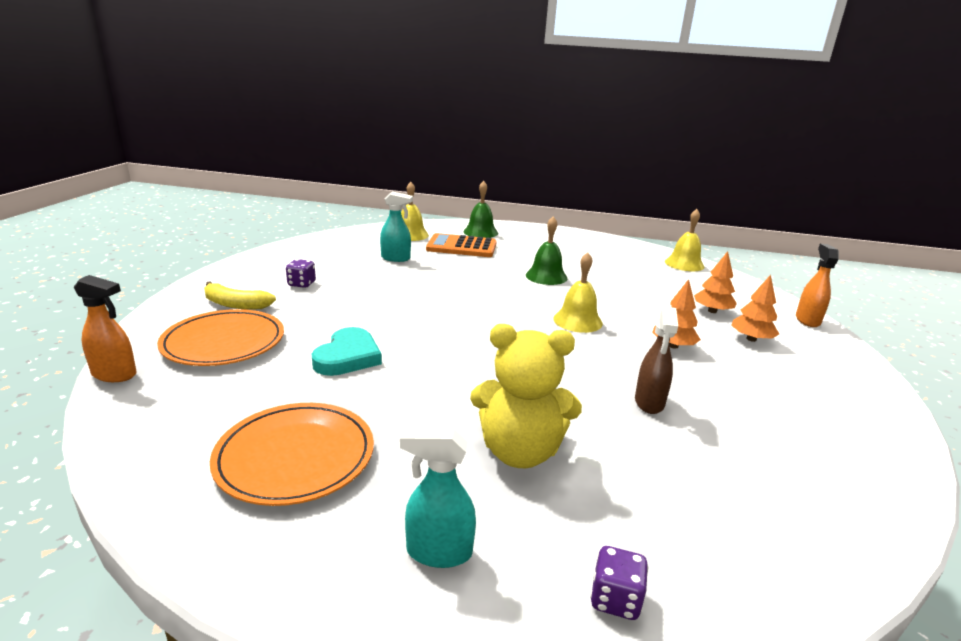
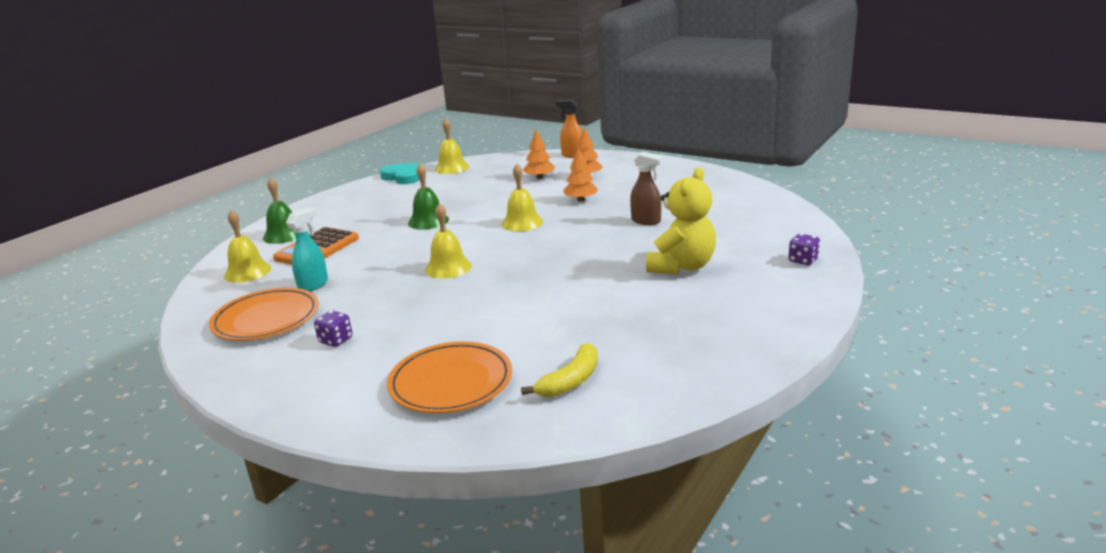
camera: 65 degrees left, 0 degrees up
orange spray bottle [74,275,137,382] -> none
yellow banana [204,281,276,310] -> yellow banana moved to [521,343,598,397]
orange plate [210,403,374,506] -> orange plate moved to [209,288,319,341]
turquoise heart [312,327,382,376] -> turquoise heart moved to [380,163,420,184]
turquoise spray bottle [400,428,476,568] -> none
none -> yellow bell [425,203,472,279]

